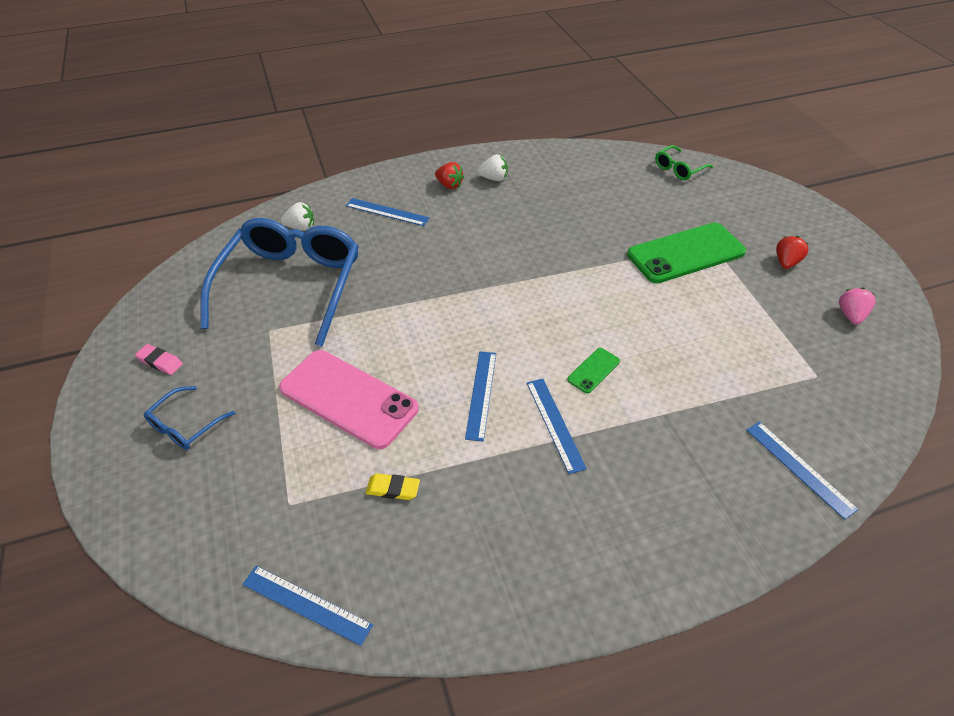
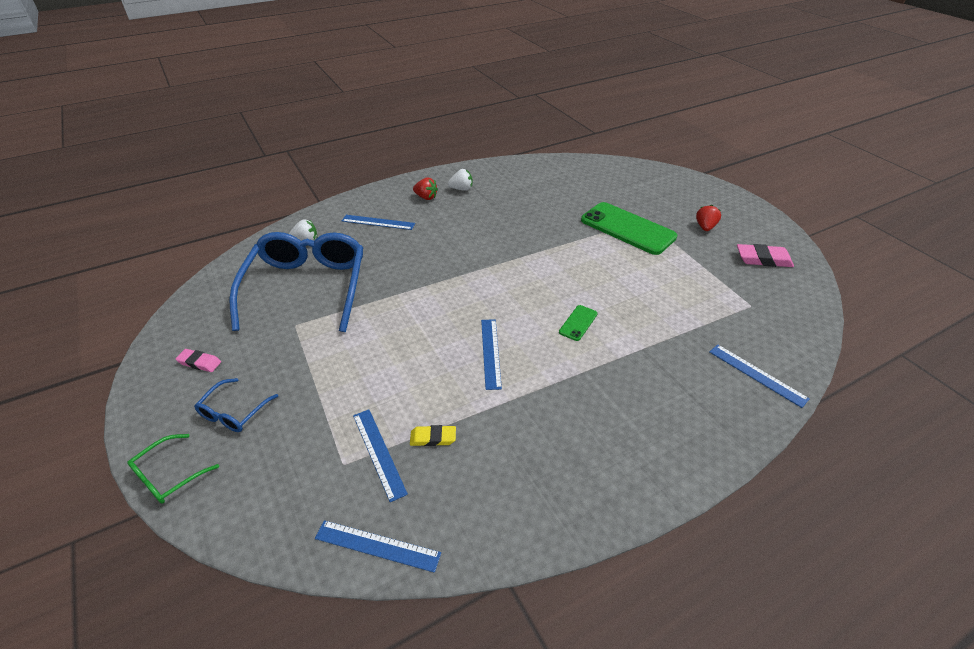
camera: 10 degrees left, 5 degrees down
pink phone [279,350,419,449] -> none
blue ruler [527,379,587,474] -> blue ruler moved to [353,410,408,502]
green phone [627,222,746,283] -> green phone turned 75 degrees clockwise [581,202,677,255]
green glasses [655,145,713,180] -> green glasses moved to [127,434,219,504]
pink strawberry [839,288,876,325] -> pink eraser [737,244,794,267]

